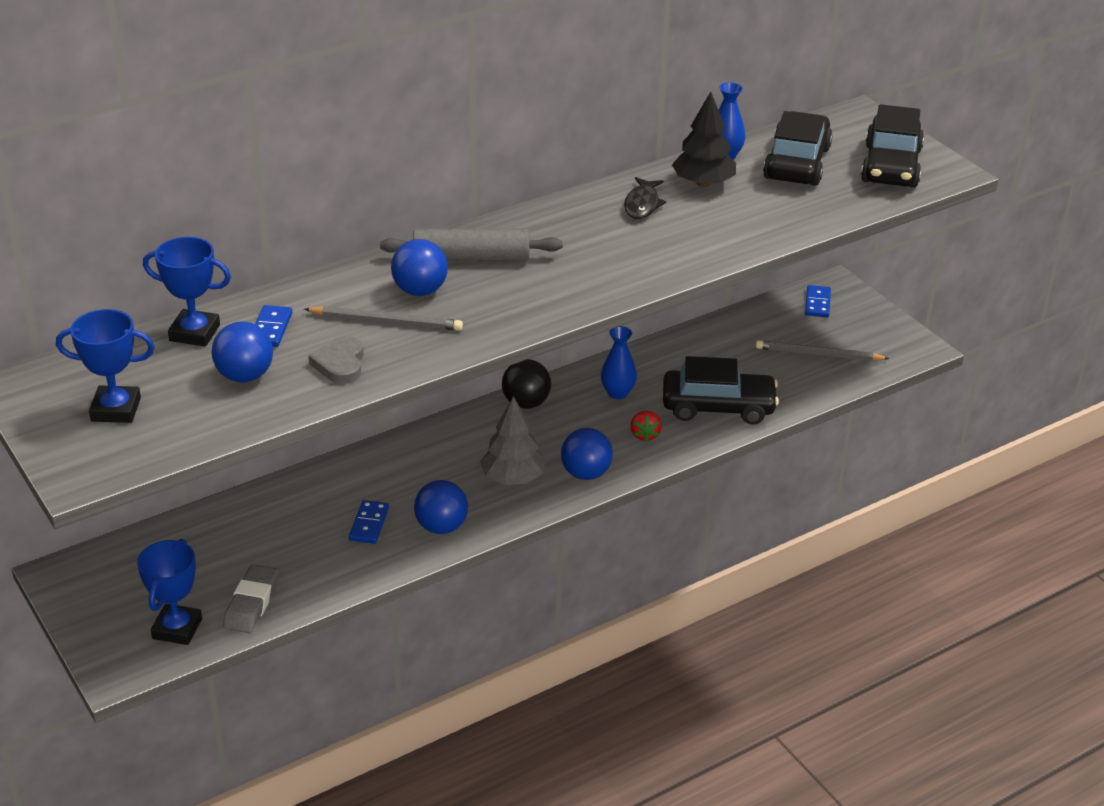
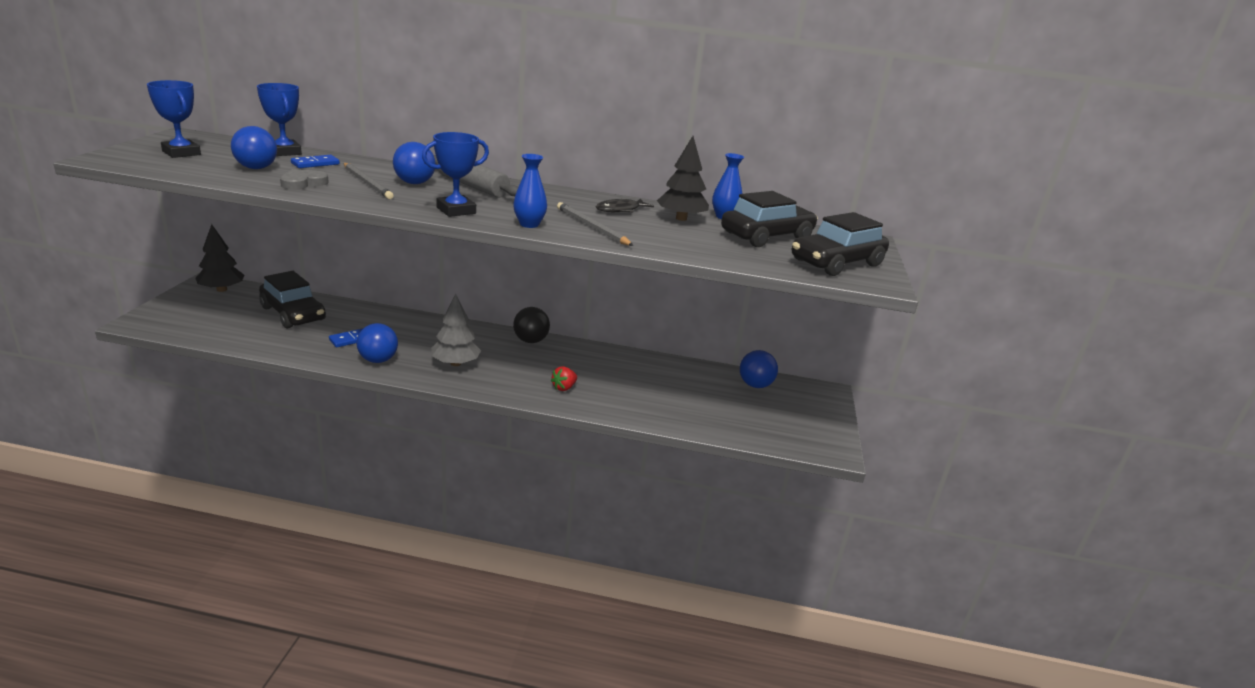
camera: 40 degrees right, 10 degrees down
blue trophy [137,539,202,645] -> blue trophy moved to [422,132,489,217]
grey eraser [223,564,279,633] -> none
blue ball [561,428,613,480] -> blue ball moved to [740,350,778,388]
blue vase [601,326,637,399] -> blue vase moved to [513,154,547,228]
black car [663,356,779,425] -> black car moved to [259,271,326,328]
grey pencil [756,340,890,361] -> grey pencil moved to [557,202,633,246]
blue domino [805,285,831,317] -> none
none -> black tree [195,224,245,292]

